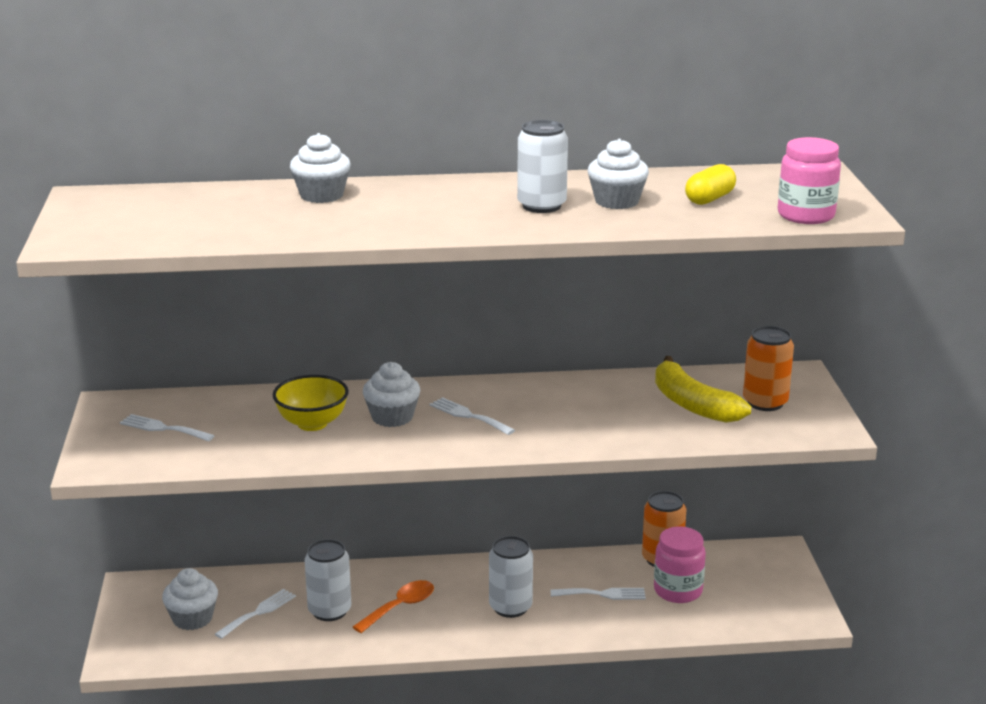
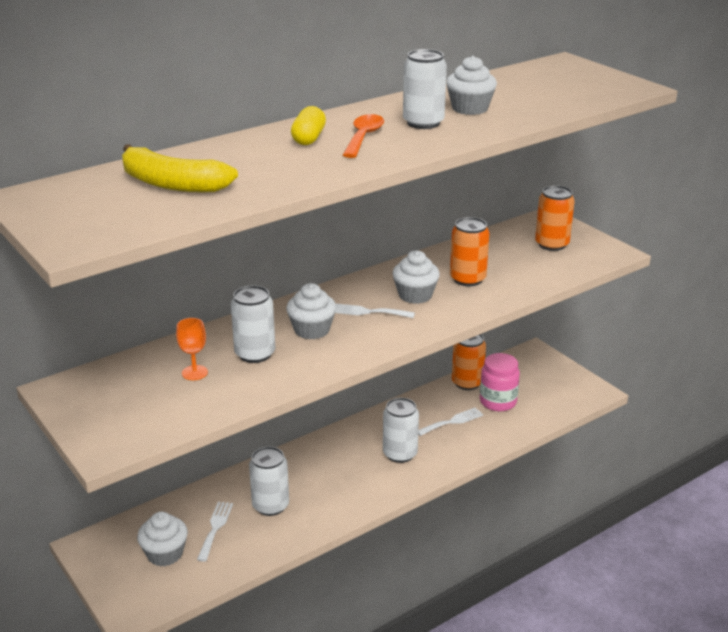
camera: 30 degrees left, 5 degrees up
white fork [120,414,215,442] -> none
yellow bowl [273,375,349,431] -> white can [231,285,275,363]
white cupcake [290,133,351,203] -> white cupcake moved to [392,250,440,304]
orange spoon [353,580,434,633] -> orange spoon moved to [343,114,384,158]
yellow banana [655,356,751,423] -> yellow banana moved to [122,144,238,193]
yellow capsule [685,164,736,205] -> yellow capsule moved to [291,106,326,145]
pink jar [778,137,841,224] -> none
none -> orange goblet [176,318,208,380]
none -> orange can [450,217,490,286]

